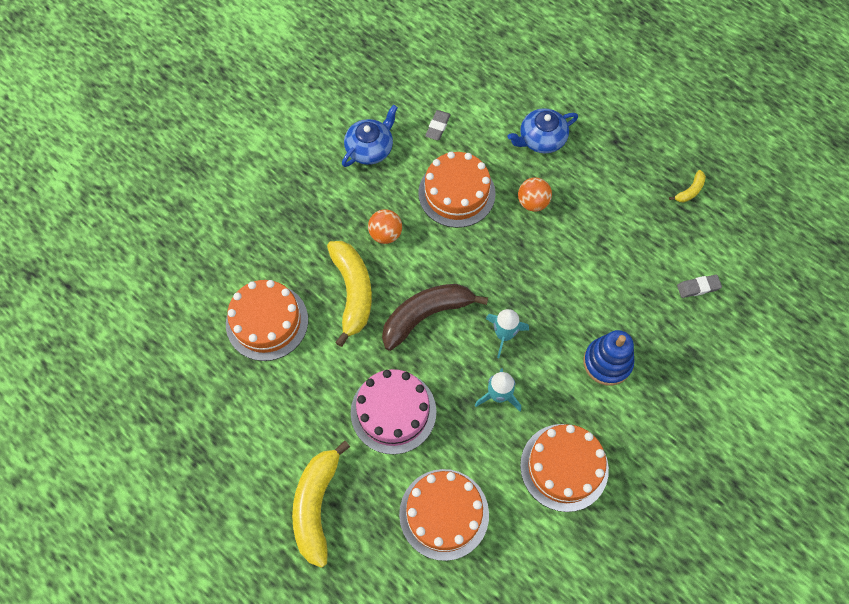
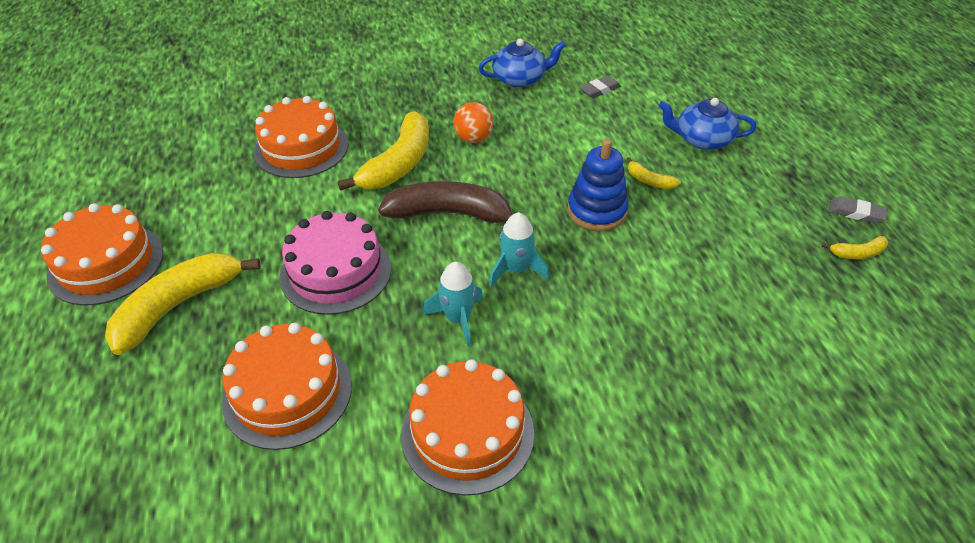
camera: 35 degrees right, 20 degrees down
orange cake [418,151,496,228] -> orange cake moved to [41,203,163,306]
orange ball [518,177,552,212] -> yellow banana [627,157,681,189]
blue stacking toy [584,330,634,386] -> blue stacking toy moved to [567,139,629,231]
grey eraser [677,275,722,298] -> grey eraser moved to [829,196,888,224]

